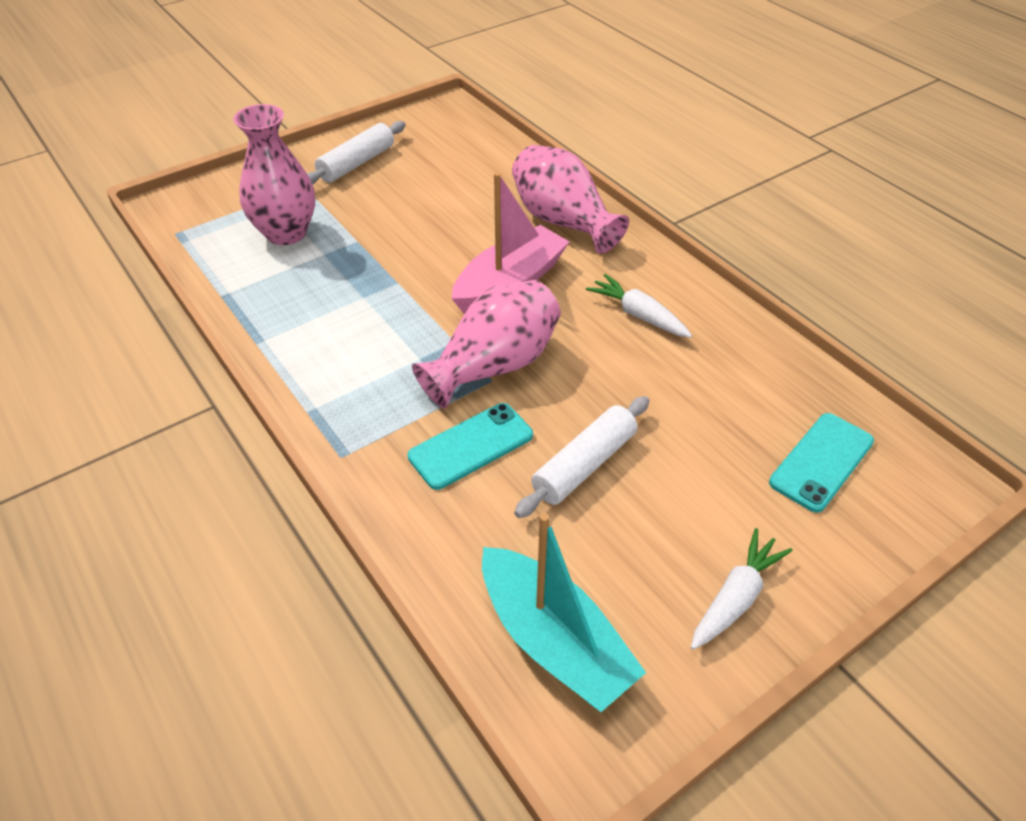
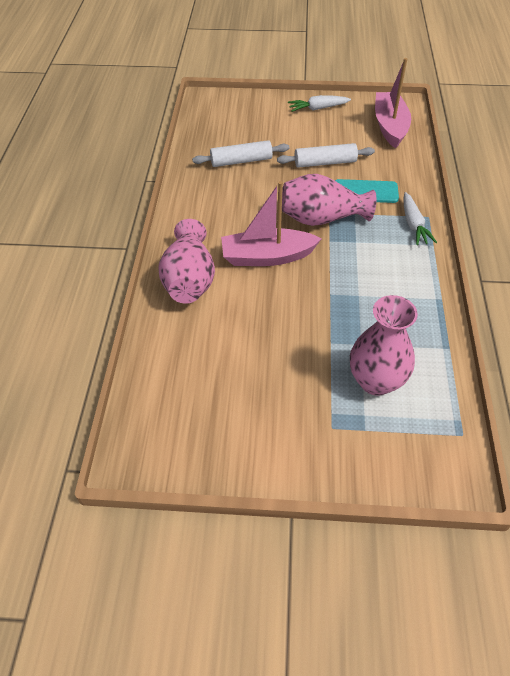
camera: 140 degrees left, 5 degrees up
white rolling pin [307,121,406,185] -> white rolling pin moved to [192,140,289,167]
turquoise boat [482,513,646,712] -> pink boat [375,58,411,148]
white carrot [586,274,692,338] -> white carrot moved to [404,192,437,245]
turquoise phone [769,413,874,513] -> none

